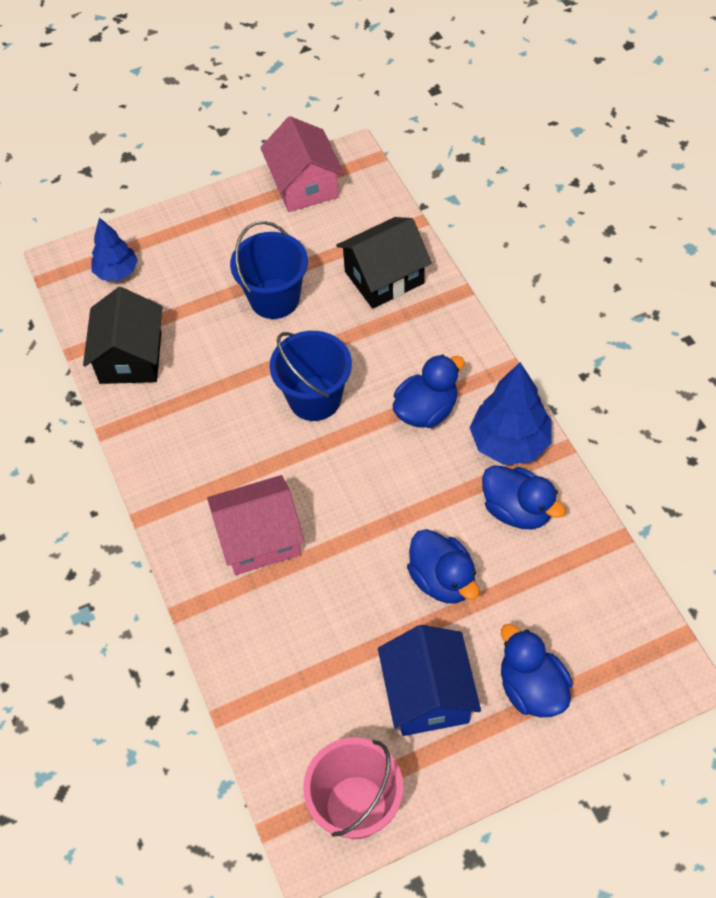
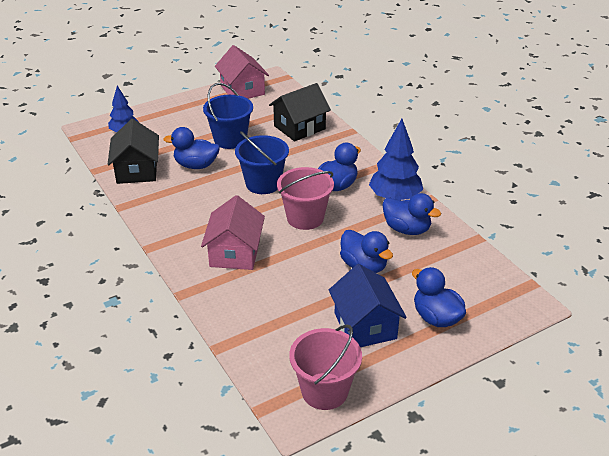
camera: 10 degrees left, 20 degrees down
pink house [207,475,304,575] -> pink house turned 60 degrees counterclockwise [201,195,265,270]
none -> blue duck [163,127,220,169]
none -> pink bucket [277,167,334,230]

